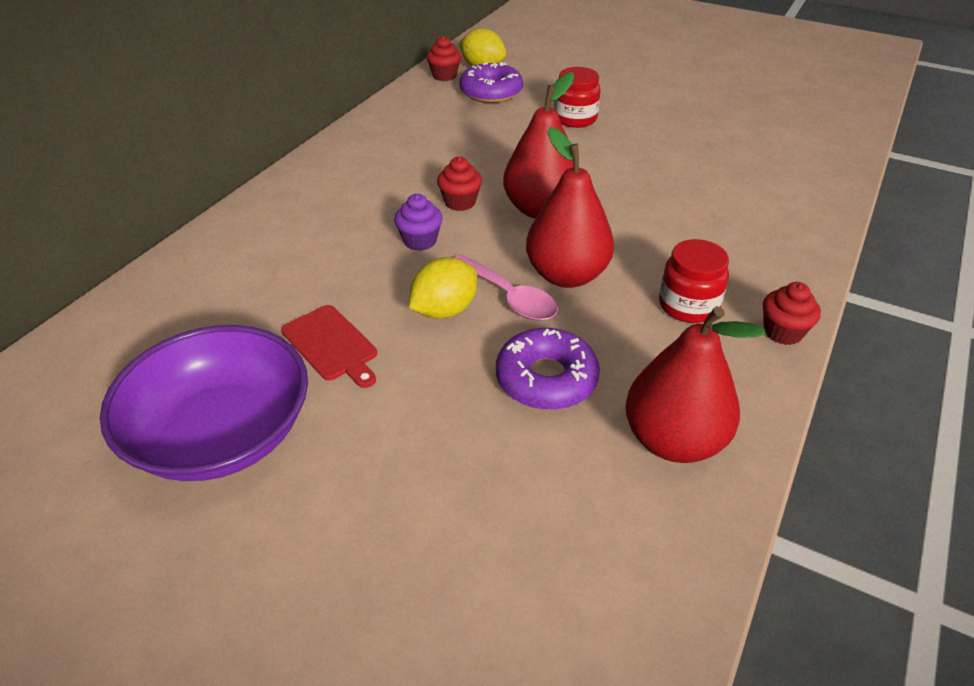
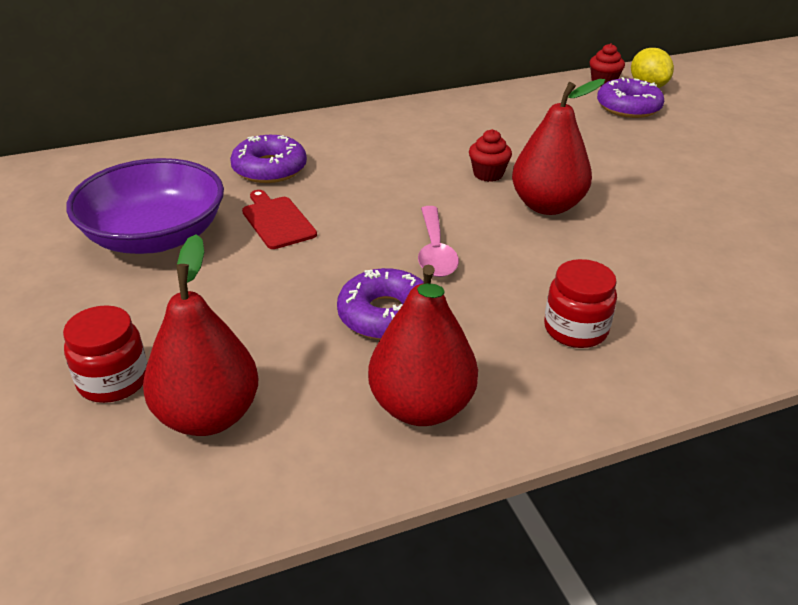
camera: 40 degrees right, 5 degrees down
red cutting board [281,305,377,388] -> red cutting board turned 150 degrees clockwise [242,190,317,249]
purple cupcake [394,194,443,251] -> none
yellow lemon [409,257,477,319] -> none
red pear [526,127,614,288] -> red pear moved to [143,234,258,436]
red jar [554,67,601,128] -> red jar moved to [63,305,147,403]
red cupcake [763,282,821,345] -> none
none -> purple donut [230,135,307,183]

